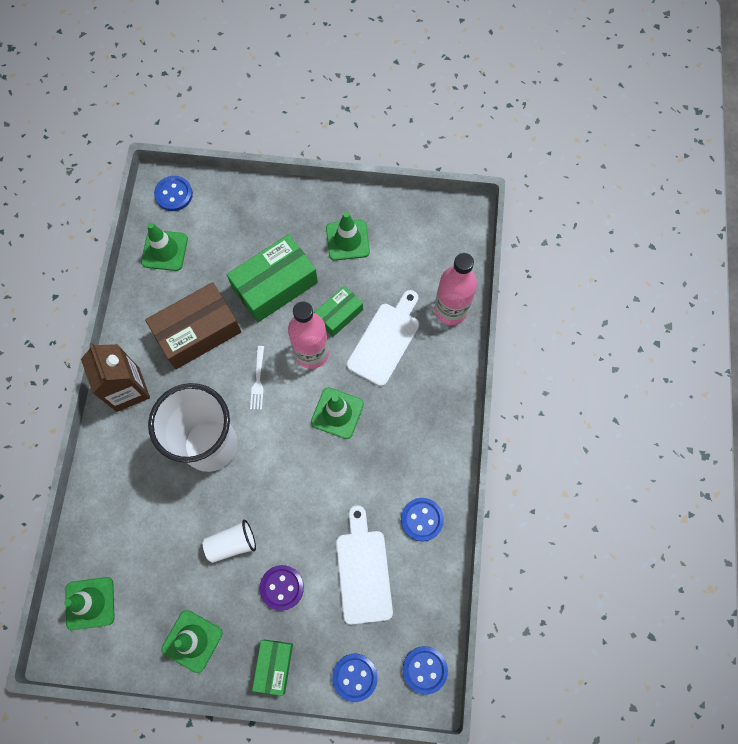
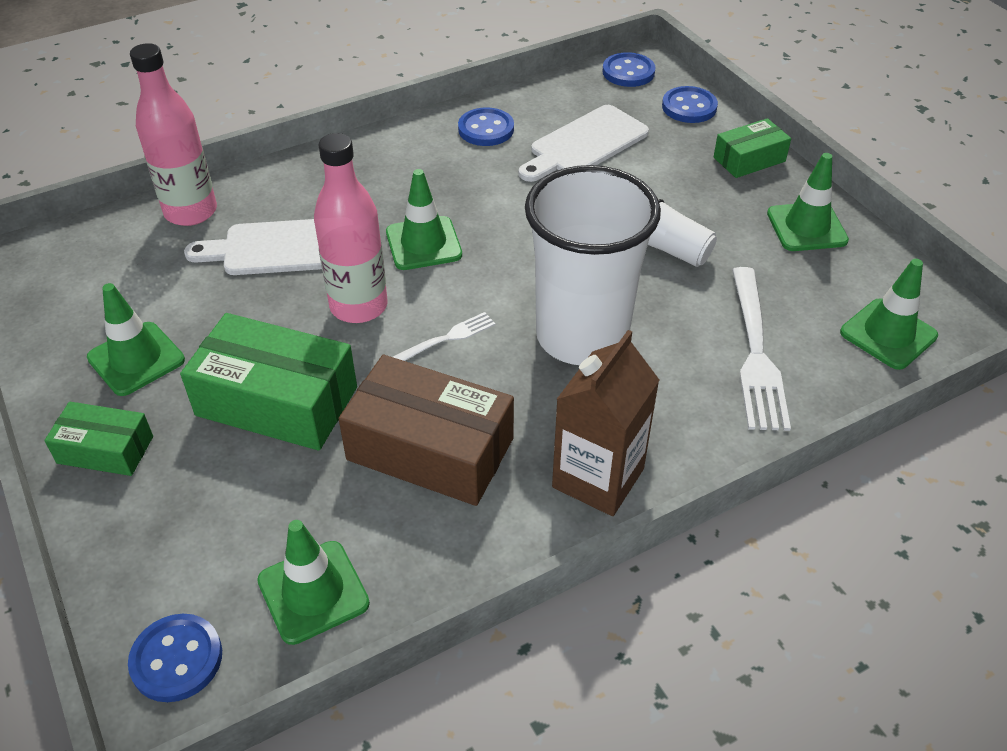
camera: 125 degrees left, 25 degrees down
purple button [259,565,304,611] -> none
green box [314,285,363,337] -> green box moved to [44,402,153,476]
none -> white fork [732,267,791,431]

